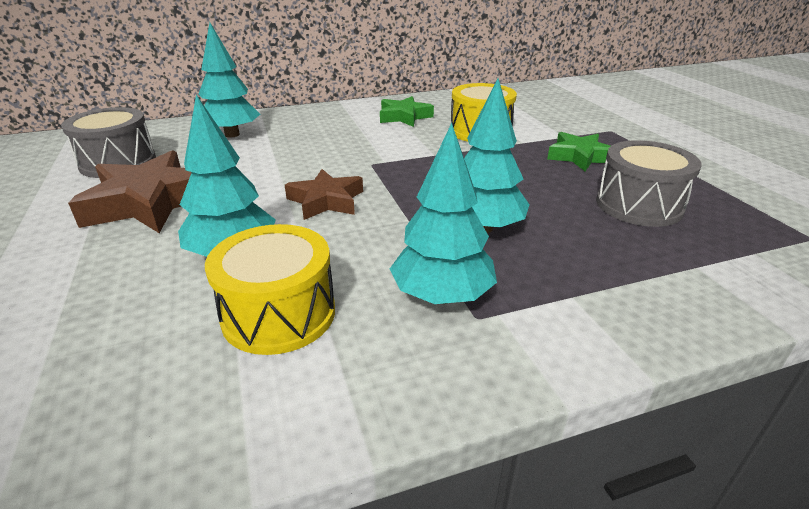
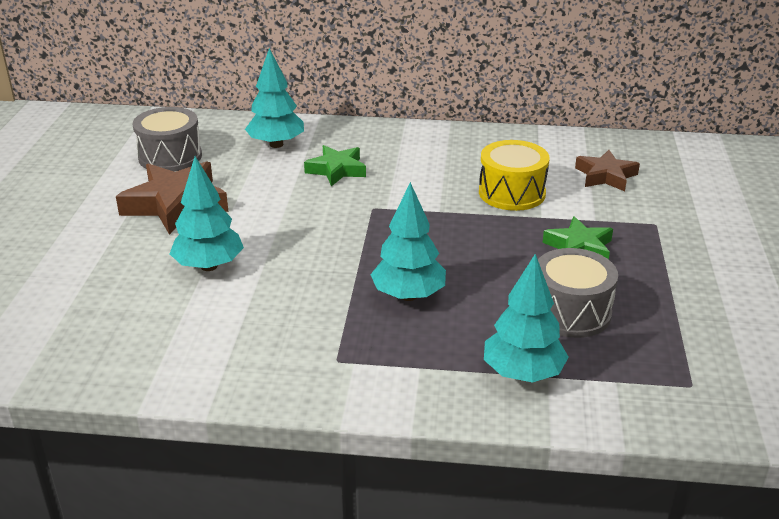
camera: 25 degrees right, 0 degrees up
yellow drum [205,224,335,355] -> none
brown star [285,169,363,220] -> brown star moved to [575,150,640,191]
green star [380,96,434,127] -> green star moved to [304,145,366,186]
turquoise tree [390,123,497,304] -> turquoise tree moved to [484,254,569,383]

